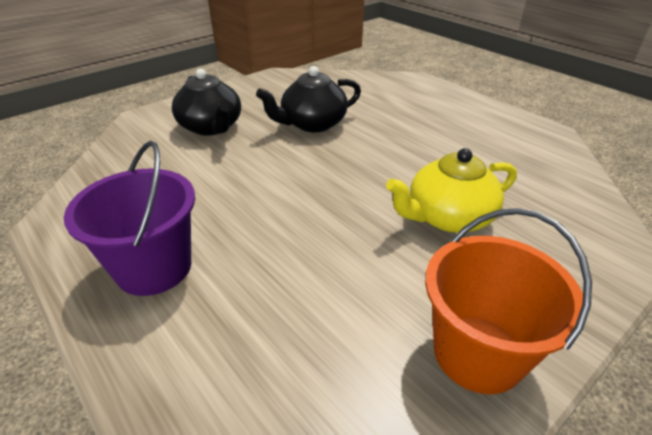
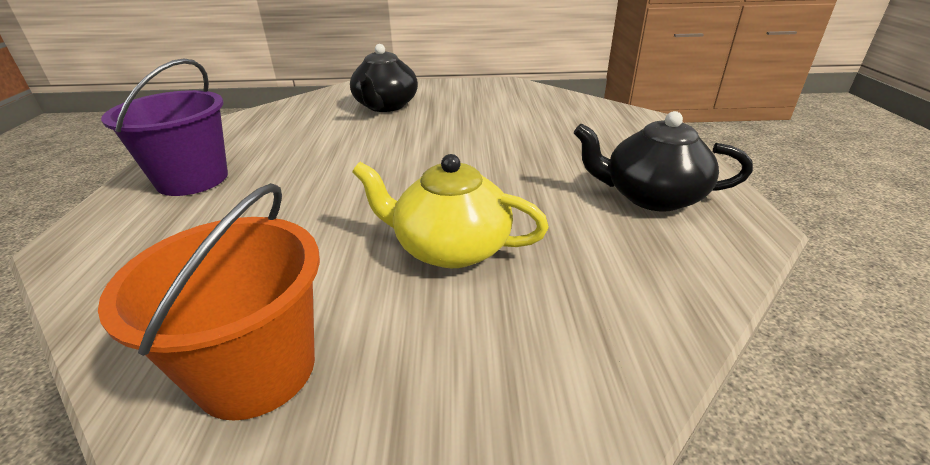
camera: 40 degrees right, 5 degrees down
black teapot [256,66,361,132] -> black teapot moved to [574,111,753,212]

